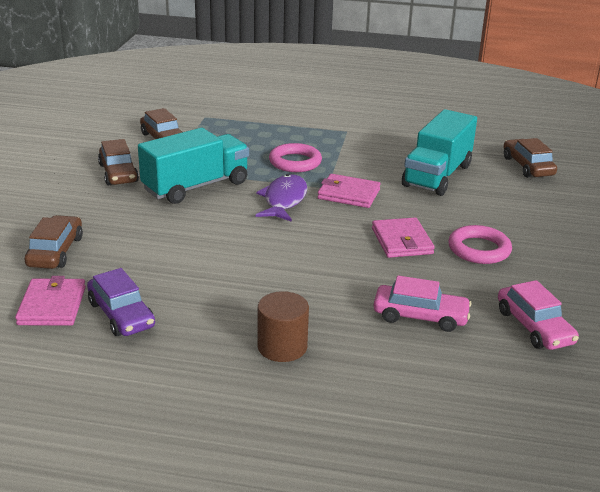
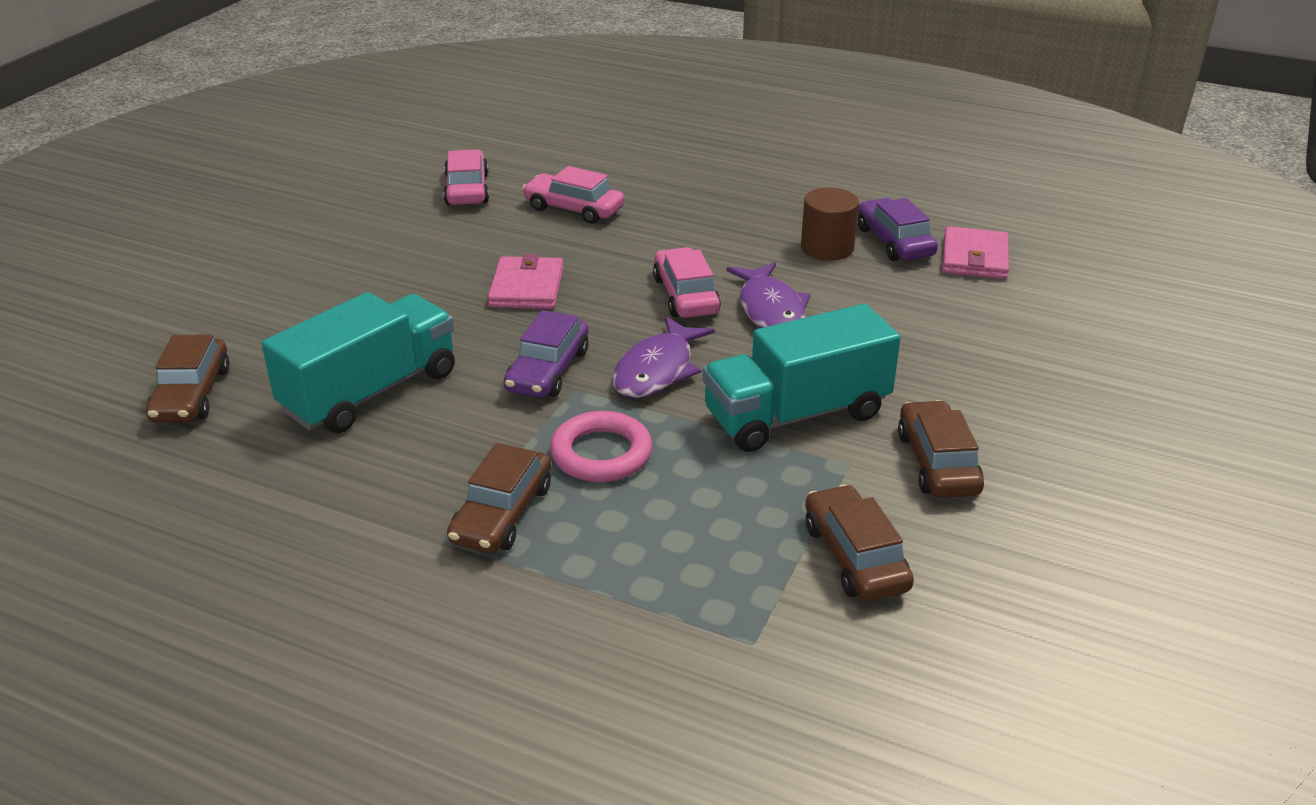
camera: 165 degrees left, 5 degrees up
brown car [25,215,83,269] -> brown car moved to [447,443,551,553]
brown cylinder [257,291,309,362] -> brown cylinder moved to [801,188,859,261]
pink wallet [318,174,381,208] -> purple car [504,310,589,398]
pink ring [448,225,512,264] -> none
none -> pink car [653,247,721,318]
none -> purple fish [726,262,811,328]

